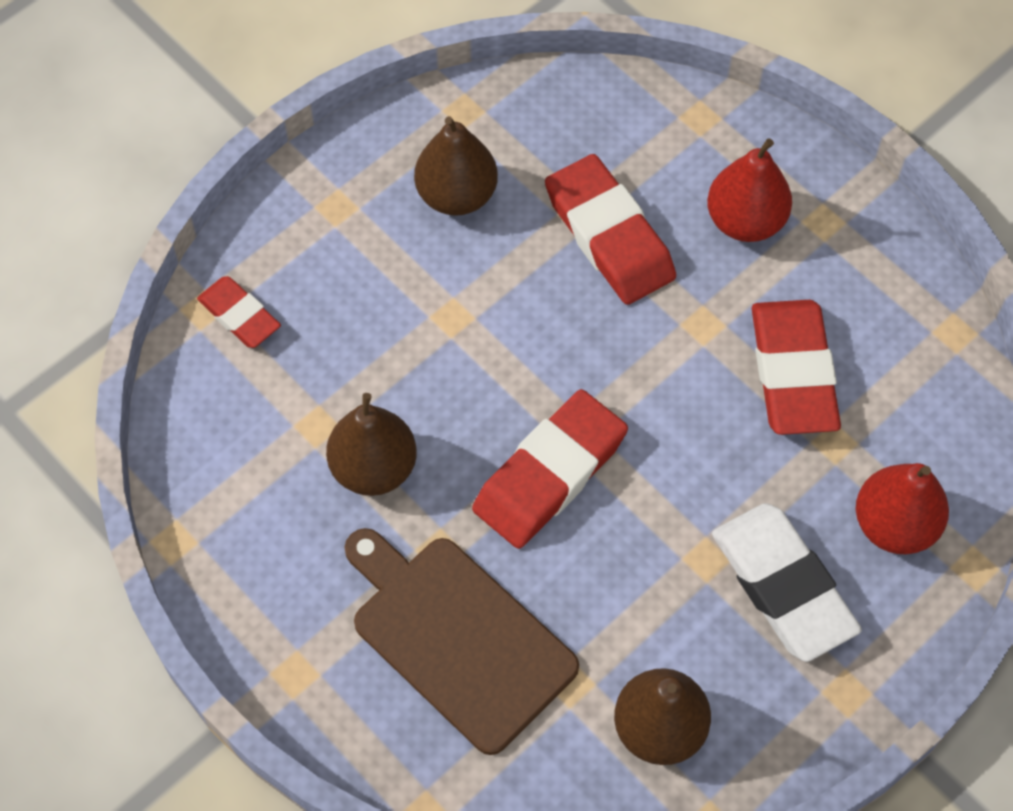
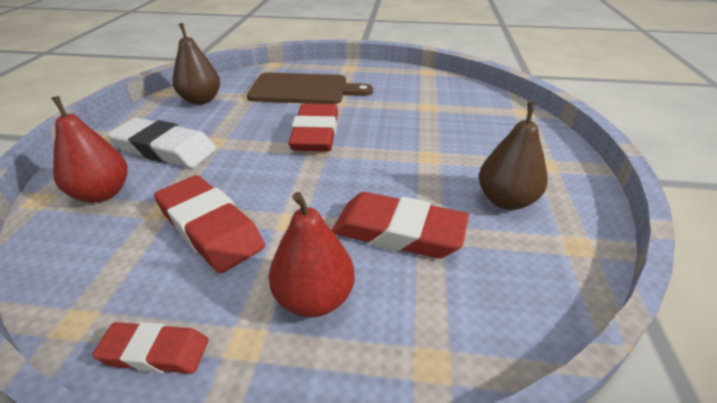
camera: 140 degrees right, 25 degrees down
red eraser [197,276,281,348] -> red eraser moved to [92,322,208,374]
brown pear [326,393,417,496] -> none

